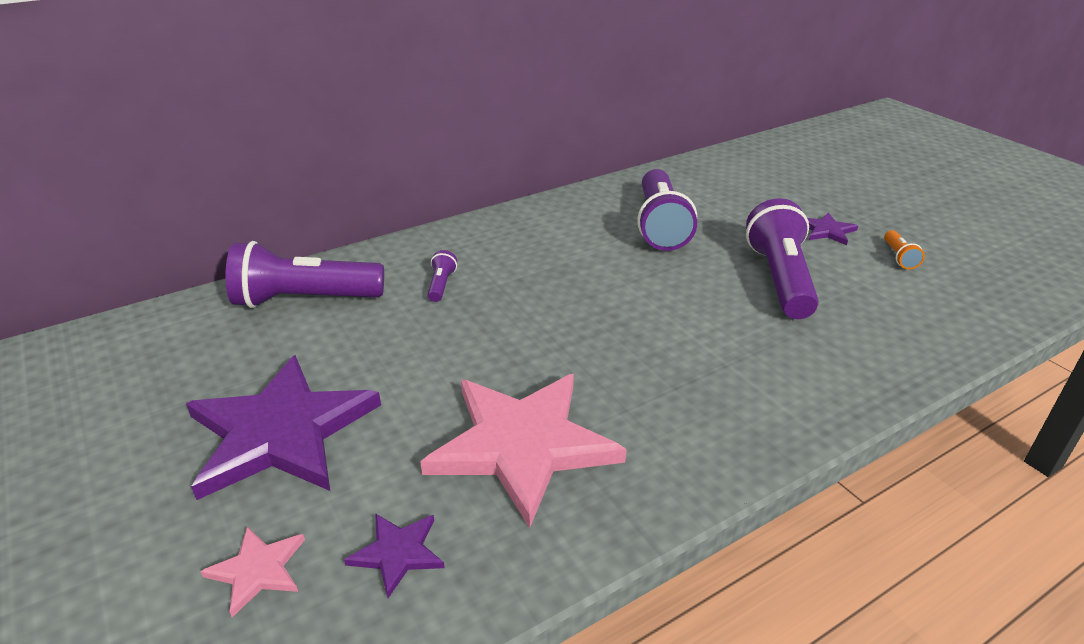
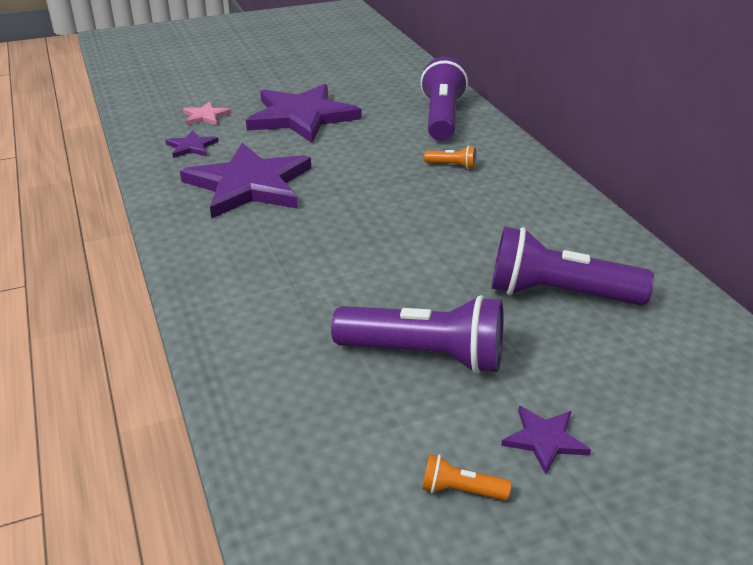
camera: 100 degrees right, 0 degrees up
pink star [420,374,627,528] -> purple star [180,143,311,218]
purple flashlight [428,250,457,302] -> orange flashlight [424,146,476,169]

